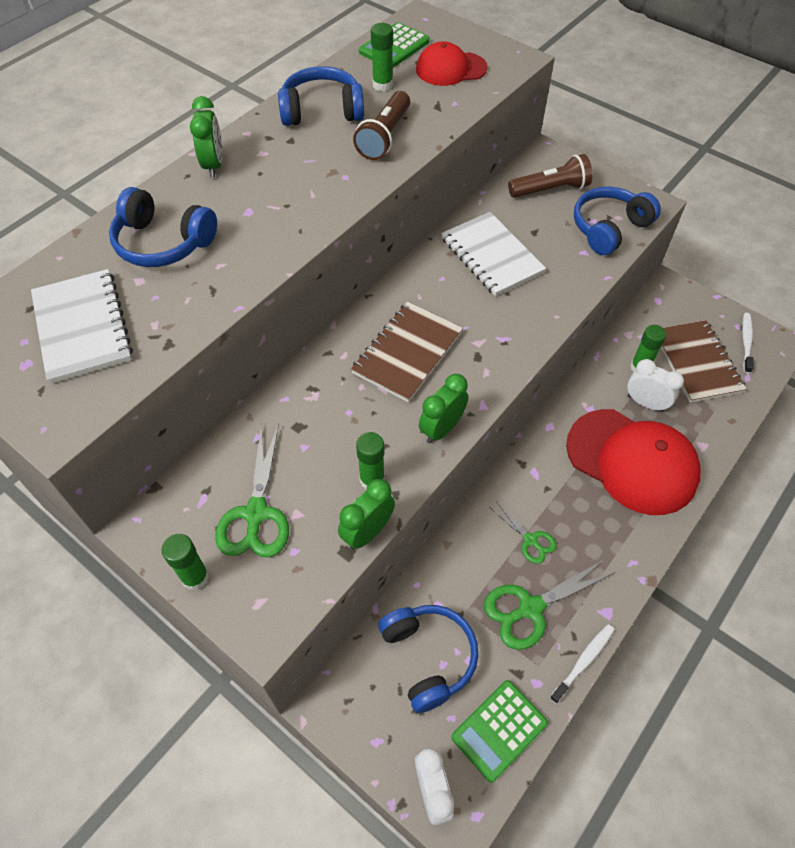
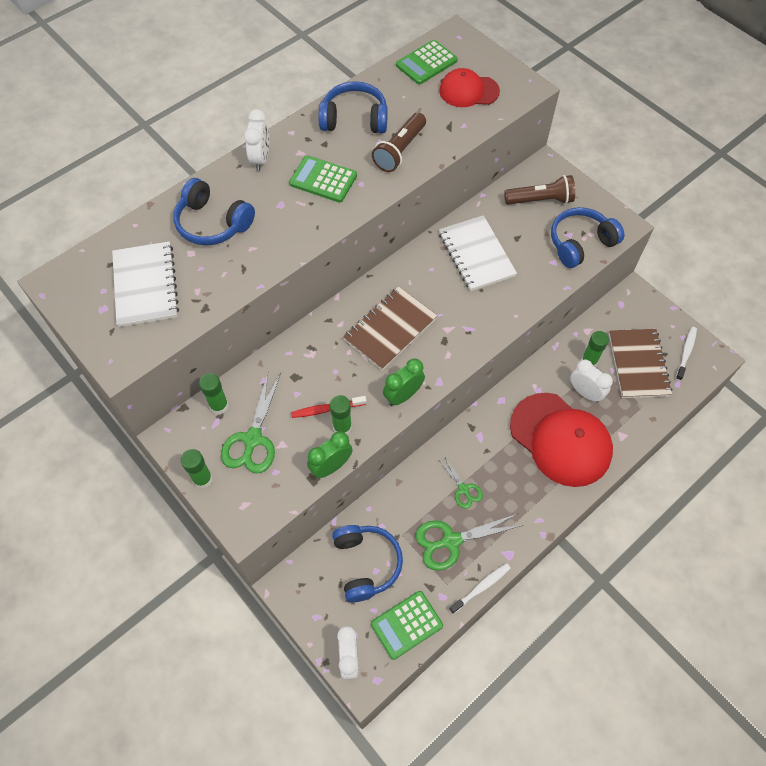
camera: 10 degrees right, 5 degrees up
green clock [190,96,223,178] -> white clock [244,109,269,171]
green glue stick [371,23,393,91] -> green glue stick moved to [199,373,229,414]
none -> green calculator [289,155,357,203]
none -> red toothbrush [291,396,367,418]

